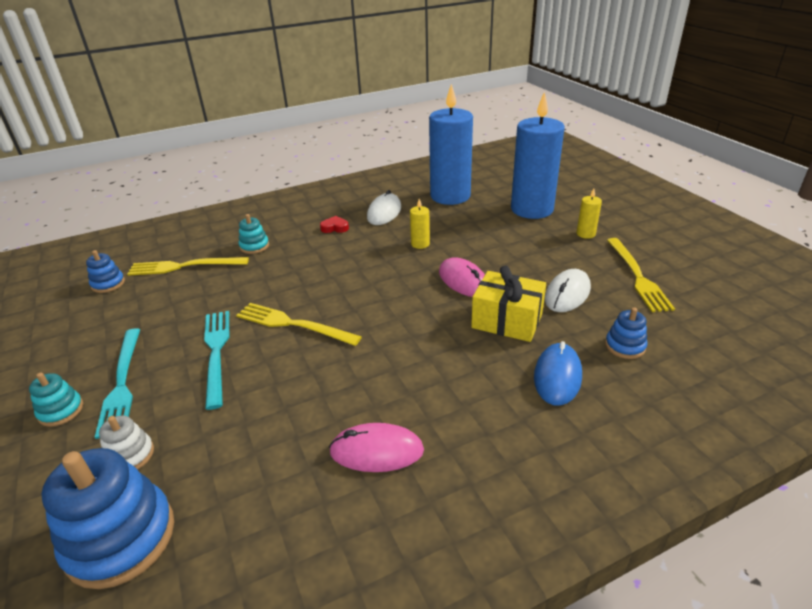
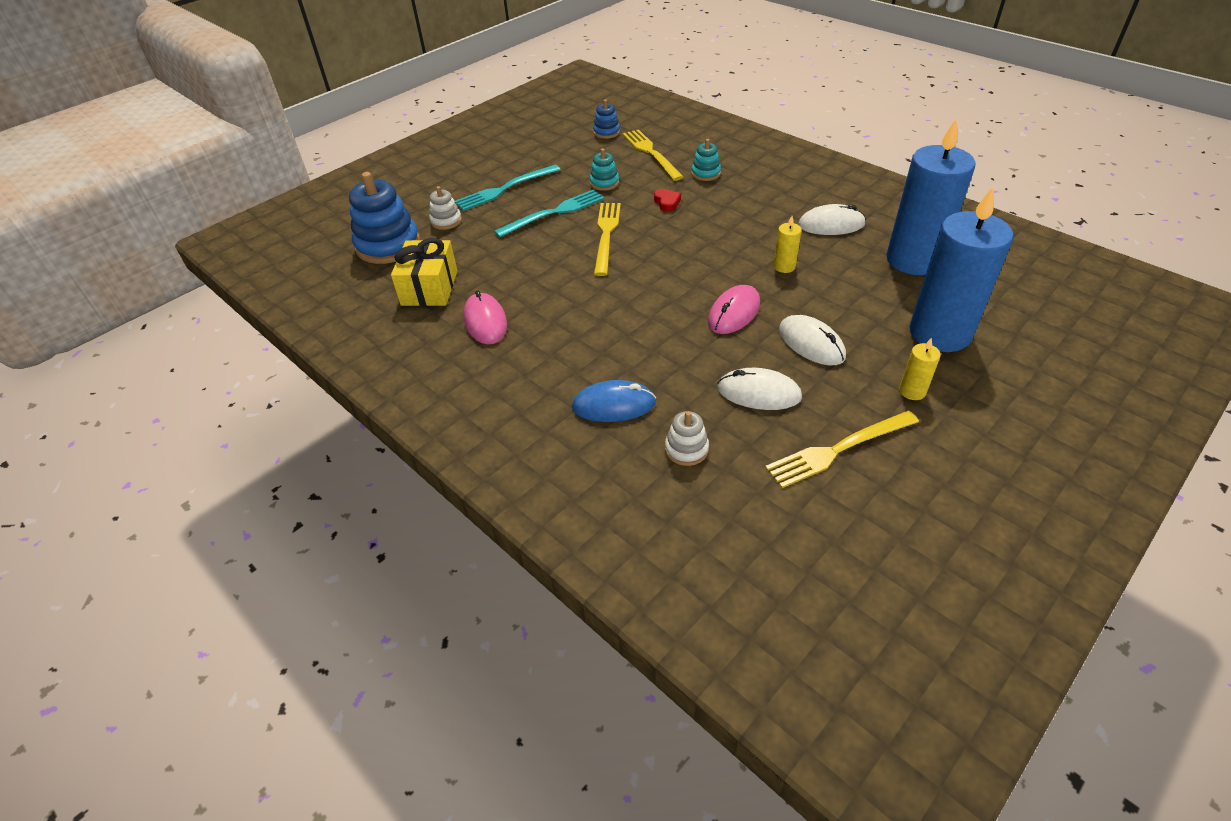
camera: 70 degrees right, 10 degrees up
turquoise stacking toy [29,372,83,427] -> turquoise stacking toy moved to [589,148,619,191]
red heart [320,216,349,233] -> red heart moved to [654,189,681,212]
yellow gift [471,265,546,342] -> yellow gift moved to [391,238,458,306]
blue stacking toy [605,307,647,359] -> white stacking toy [665,411,709,466]
none -> white mouse [779,315,846,365]

